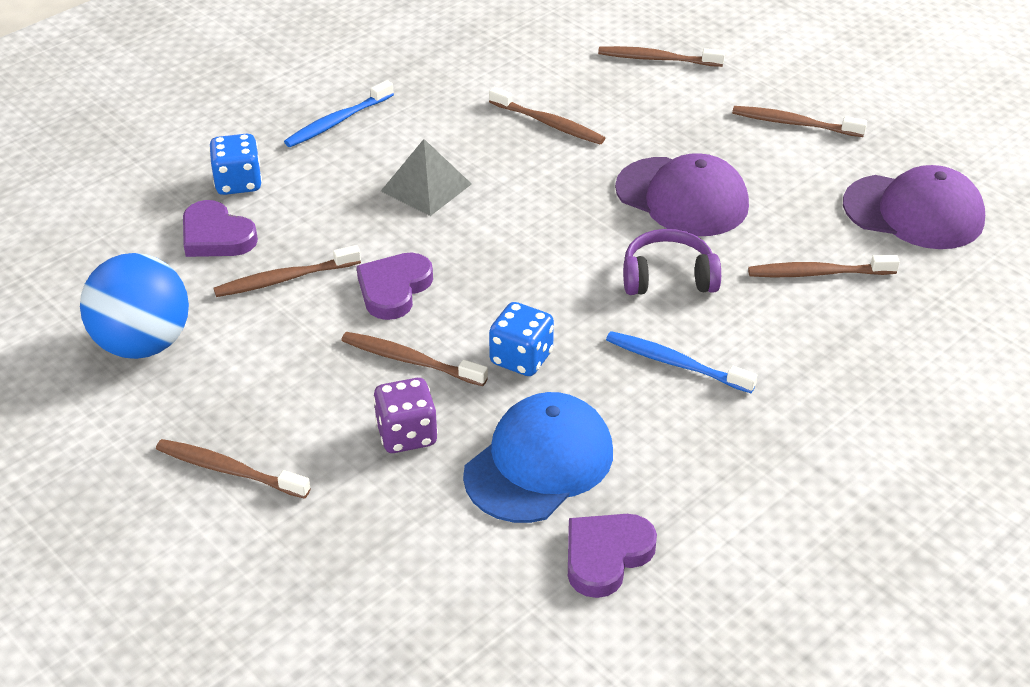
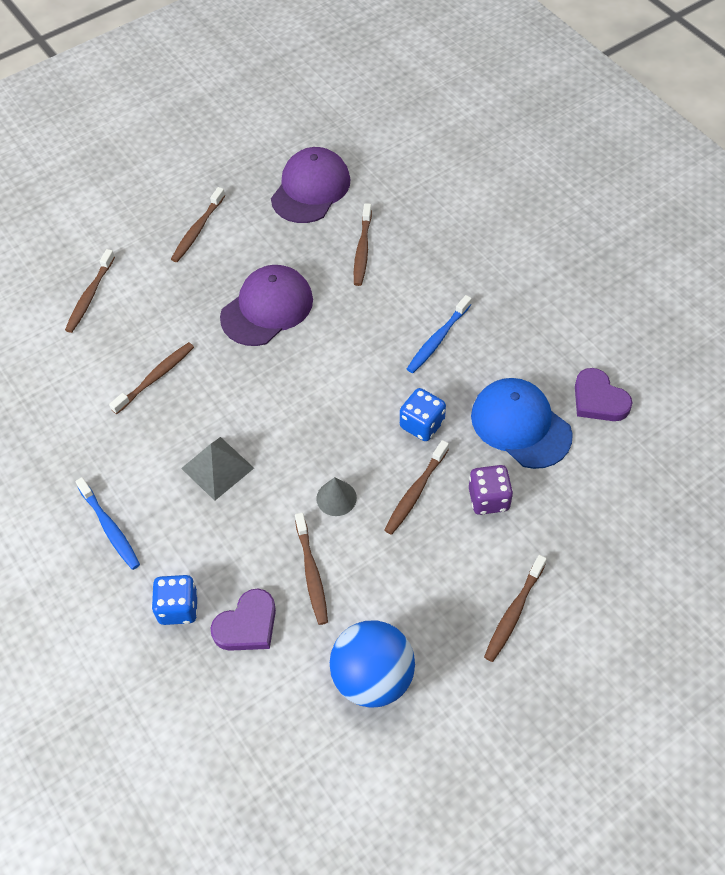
camera: 80 degrees left, 15 degrees up
purple heart [356,253,433,320] -> grey cone [316,477,357,516]
purple headphones [623,229,721,295] -> none

